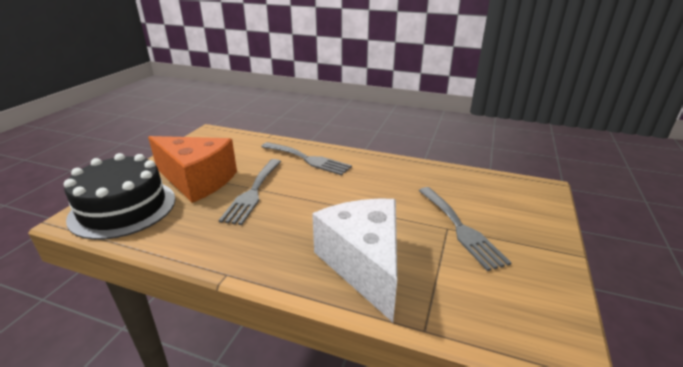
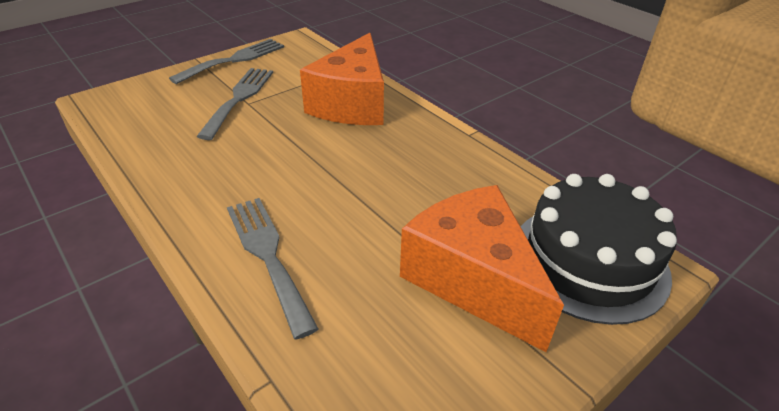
camera: 150 degrees left, 10 degrees up
grey fork [219,159,281,225] -> grey fork moved to [169,39,284,84]
white cheese [312,199,397,322] -> orange cheese [300,33,384,125]

